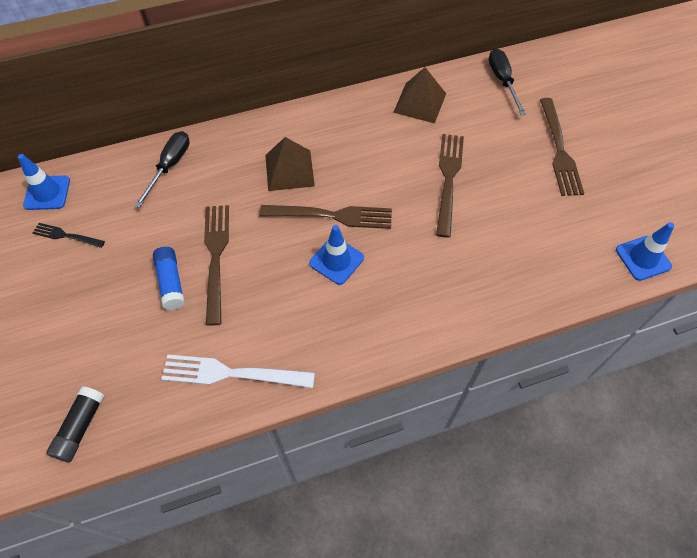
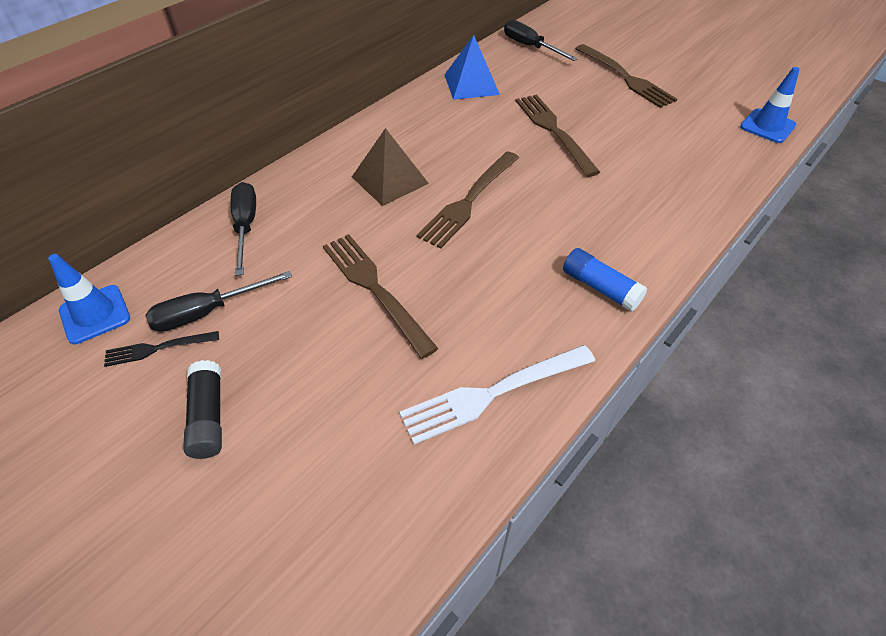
camera: 30 degrees left, 10 degrees down
black glue stick [46,386,104,462] -> black glue stick moved to [183,360,222,459]
blue glue stick [153,247,185,310] -> blue glue stick moved to [563,248,648,312]
brown fork [259,205,392,229] -> brown fork turned 150 degrees clockwise [417,151,519,249]
blue traffic cone [309,225,364,285] -> none
brown pyramid [393,67,446,123] -> blue pyramid [445,35,500,100]
none -> black screwdriver [145,271,292,332]

